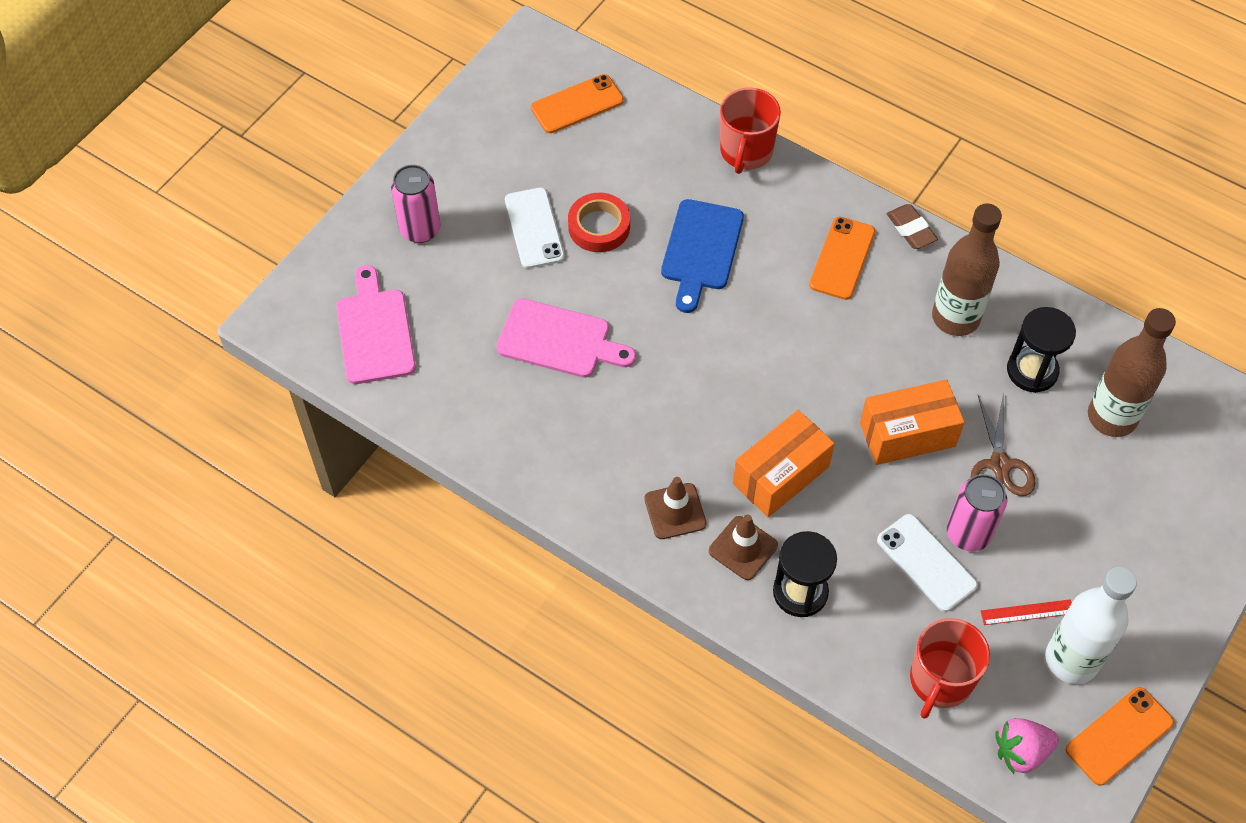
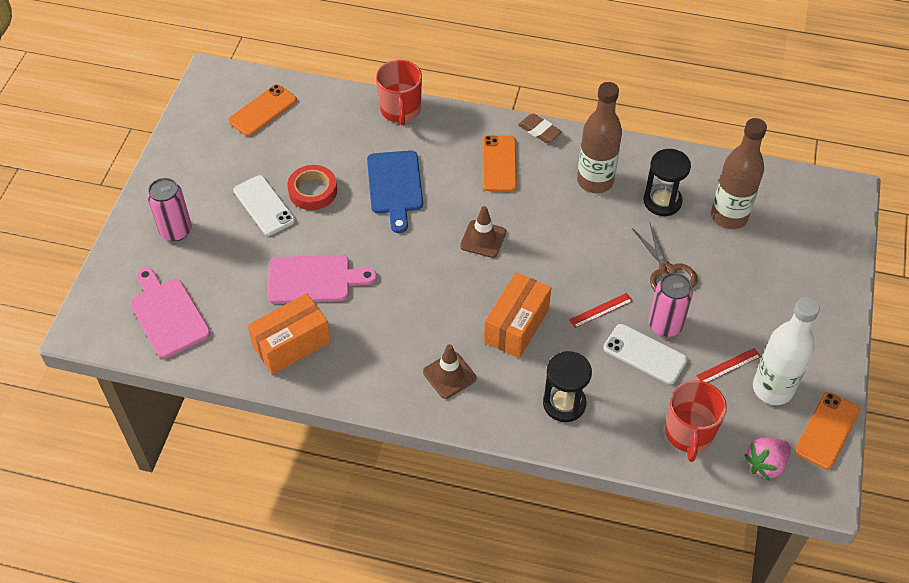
camera: 20 degrees left, 5 degrees down
brown traffic cone [709,514,778,580] -> brown traffic cone moved to [460,206,506,258]
orange box [860,380,965,465] -> orange box moved to [248,293,331,374]
none -> red ruler [569,293,633,328]

